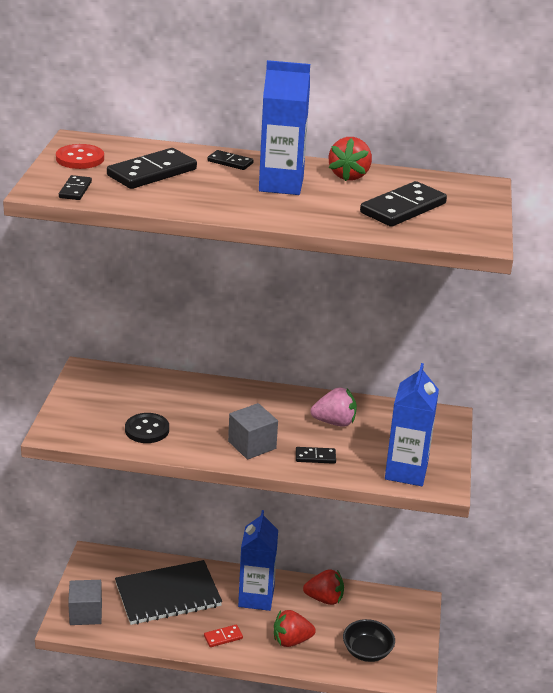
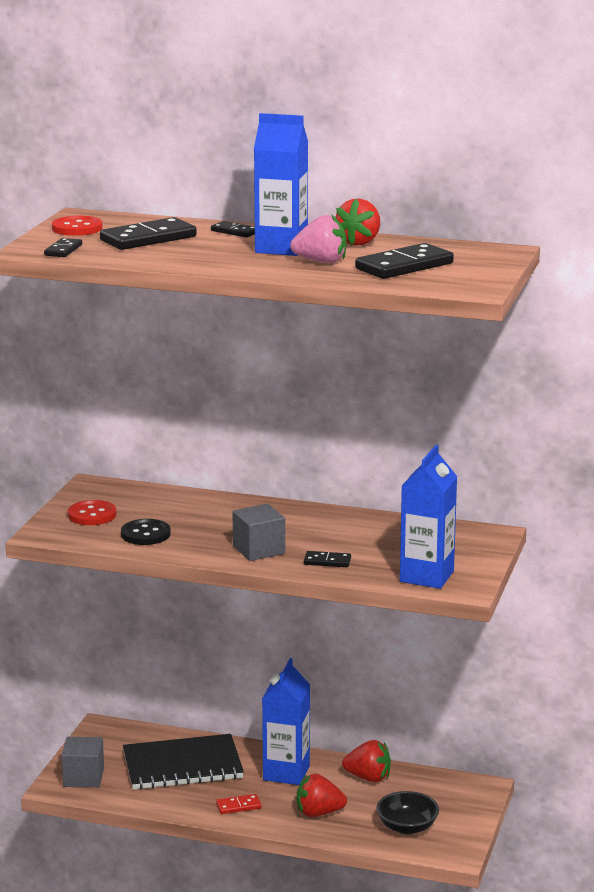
camera: 10 degrees right, 10 degrees down
pink strawberry [310,387,357,427] -> pink strawberry moved to [290,214,346,263]
none -> red button [68,500,116,525]

